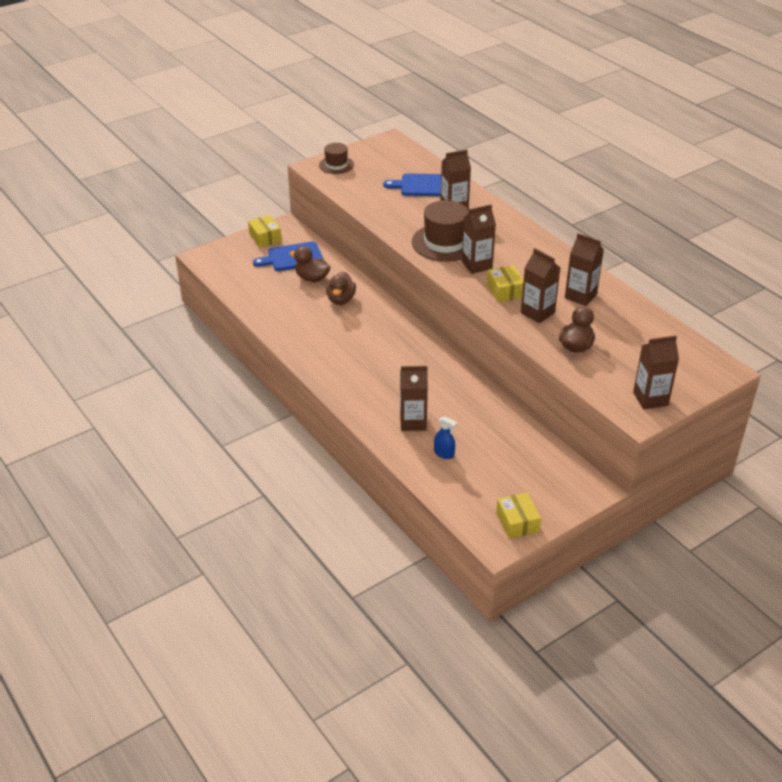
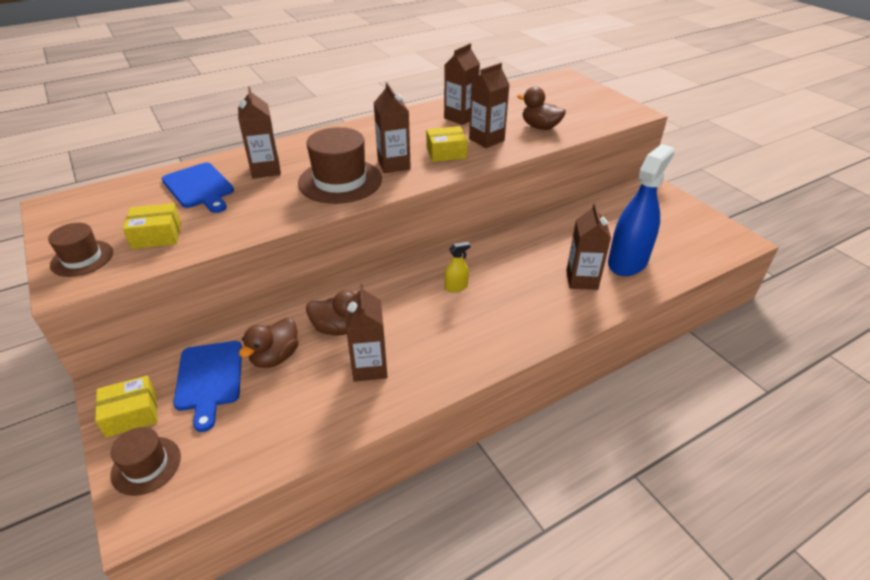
camera: 85 degrees left, 0 degrees up
blue cutting board [383,173,441,196] -> blue cutting board turned 45 degrees counterclockwise [162,163,234,213]
blue spray bottle [434,416,457,459] -> blue spray bottle [608,144,675,276], size x2.38
yellow box [496,492,541,539] -> yellow box moved to [123,203,181,249]
brown carton [633,335,679,409] -> brown carton moved to [346,284,387,382]
none -> brown hat [110,427,181,496]
none -> yellow spray bottle [444,242,470,292]

